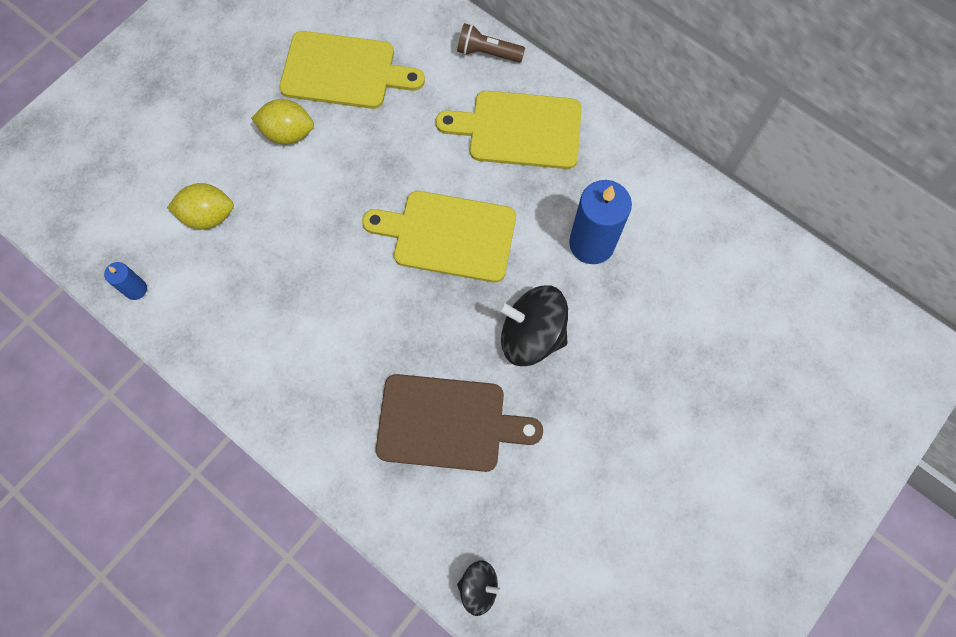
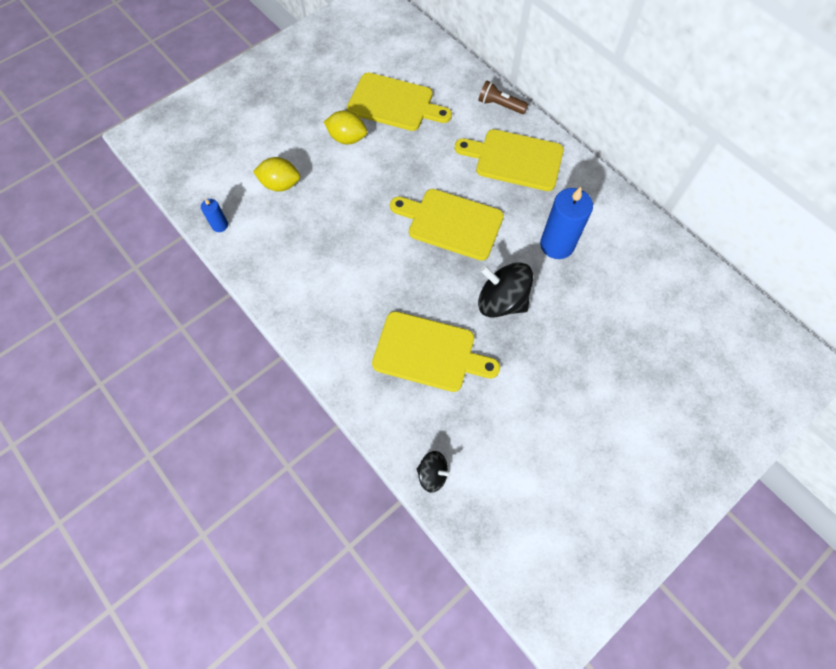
camera: 10 degrees right, 5 degrees down
brown cutting board [376,374,543,472] -> yellow cutting board [372,311,500,392]

